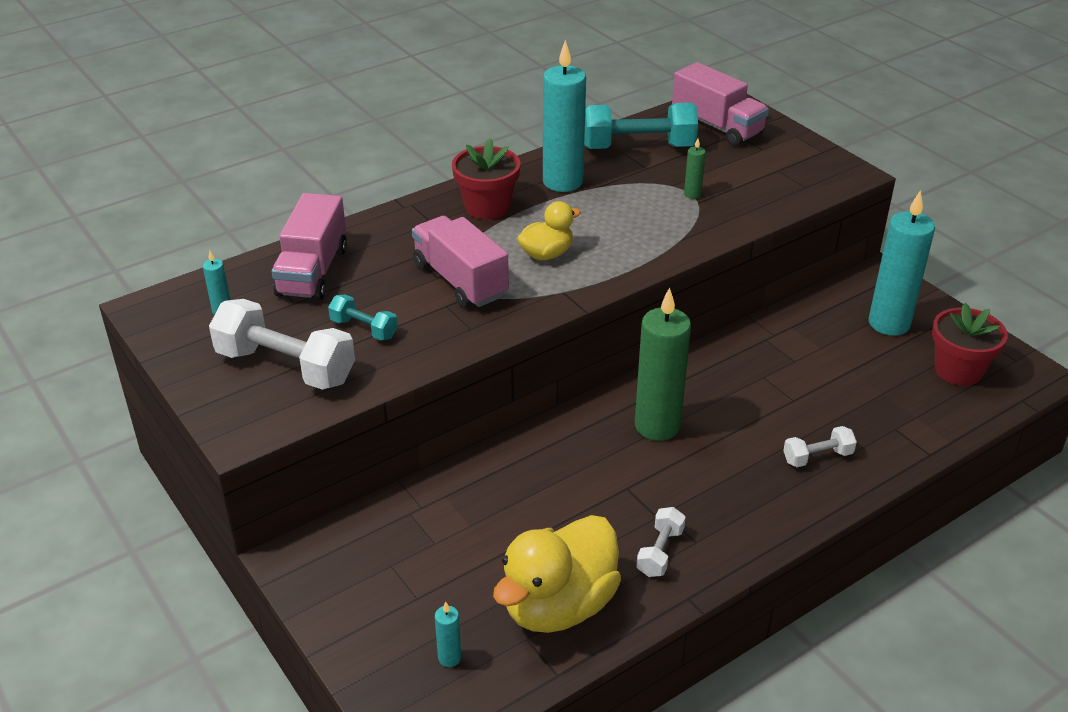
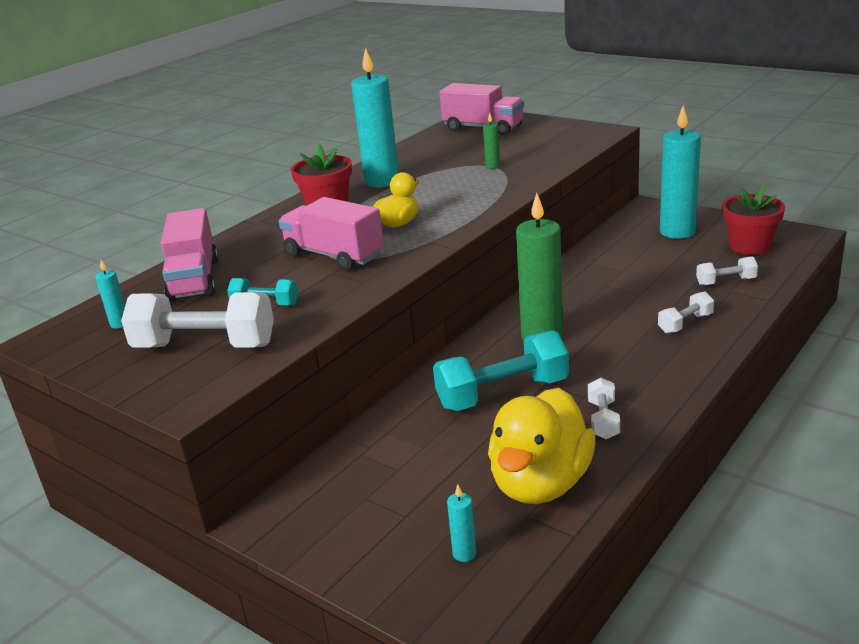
camera: 15 degrees left, 10 degrees down
turquoise dumbbell [584,103,698,149] -> turquoise dumbbell moved to [433,331,569,411]
none -> white dumbbell [696,256,758,286]

